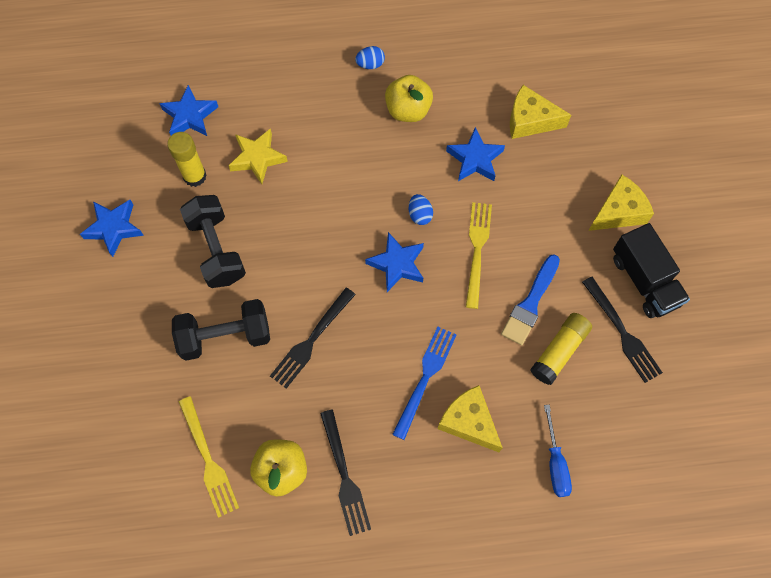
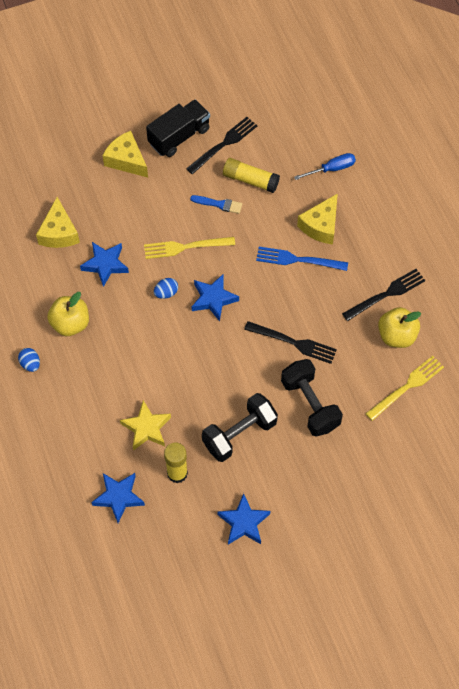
camera: 105 degrees left, 5 degrees down
blue brush [501,255,560,345] -> blue brush [190,195,242,214], size x0.67

